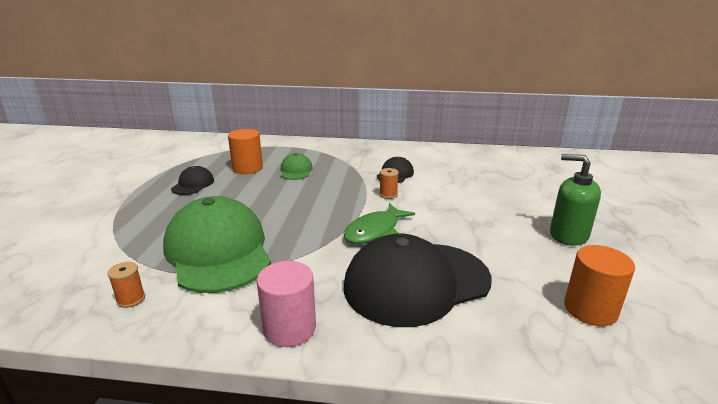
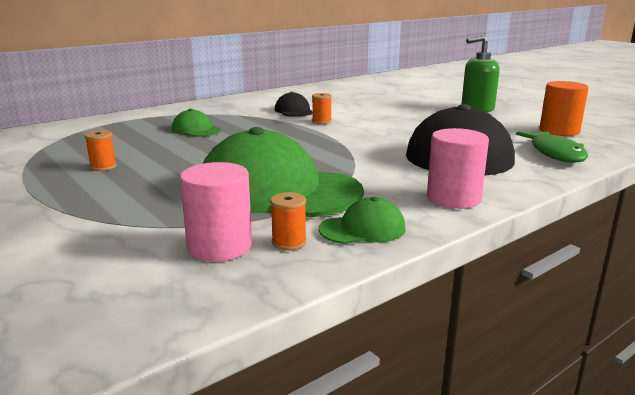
camera: 45 degrees left, 5 degrees down
black cap [171,166,214,195] -> orange spool [85,130,117,171]
orange cylinder [228,129,263,174] -> none
green fish [344,203,415,244] -> green fish moved to [516,131,588,163]
none -> pink cylinder [180,162,252,262]
none -> green cap [318,197,406,244]

